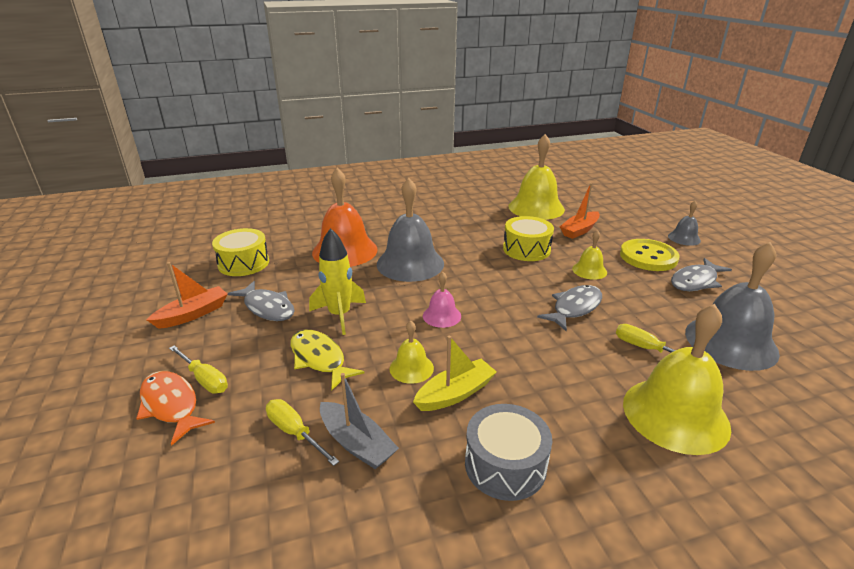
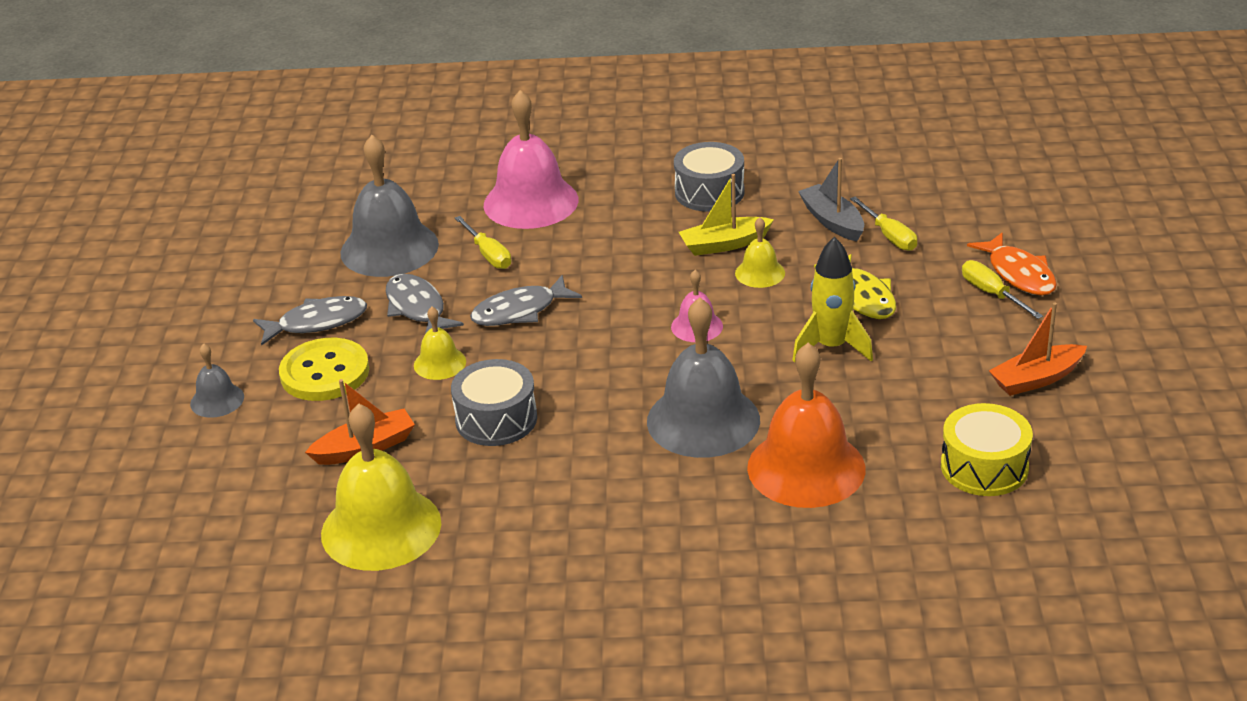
camera: 160 degrees left, 5 degrees up
grey fish [227,281,295,321] -> grey fish moved to [386,274,464,334]
yellow drum [503,216,554,261] -> grey drum [451,359,537,446]
yellow bell [623,304,731,455] -> pink bell [484,90,578,229]

